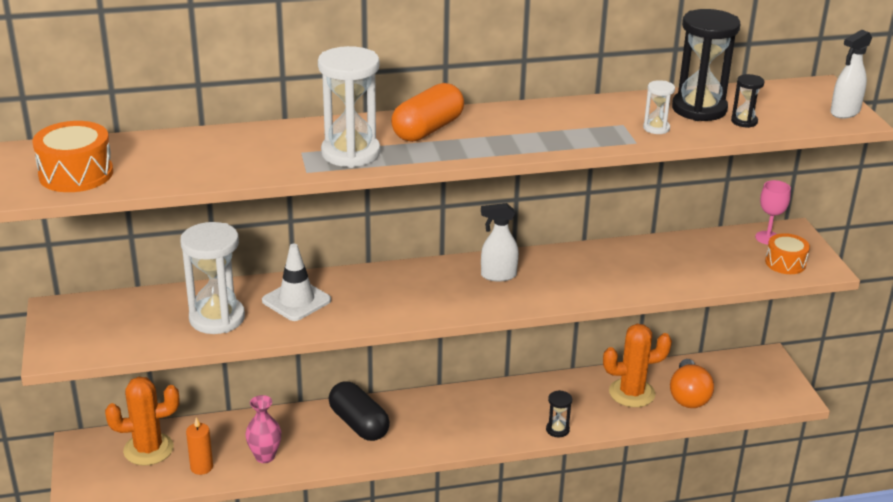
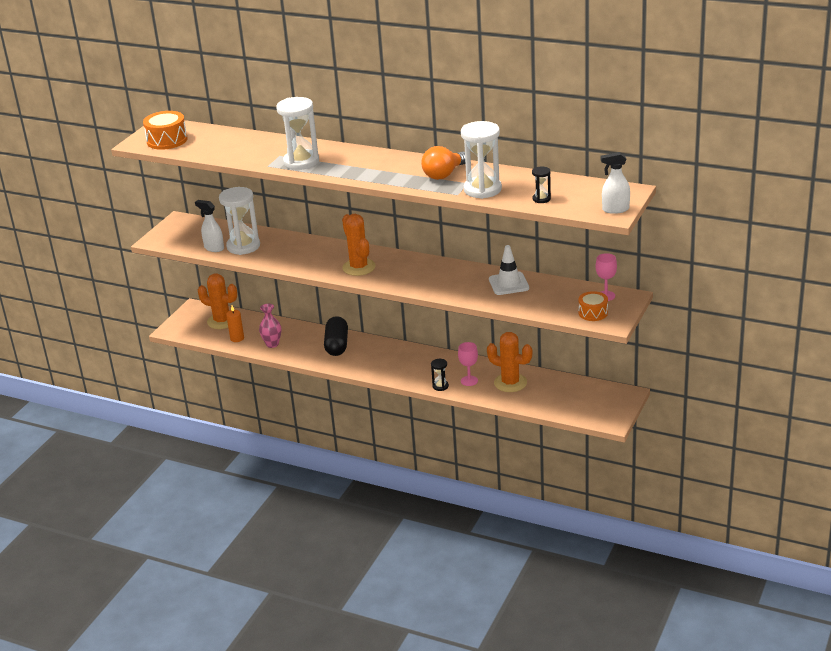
camera: 40 degrees right, 0 degrees up
white traffic cone [262,244,331,321] -> white traffic cone moved to [489,245,529,295]
orange capsule [391,83,464,142] -> none
white spray bottle [481,203,519,282] -> white spray bottle moved to [195,200,224,252]
white hourglass [643,80,675,134] -> white hourglass [461,121,502,199], size x2.12
orange light bulb [670,359,714,408] -> orange light bulb moved to [421,146,465,180]
black hourglass [672,9,740,121] -> none
none -> orange cactus [342,214,376,276]
none -> pink goblet [458,342,478,386]

